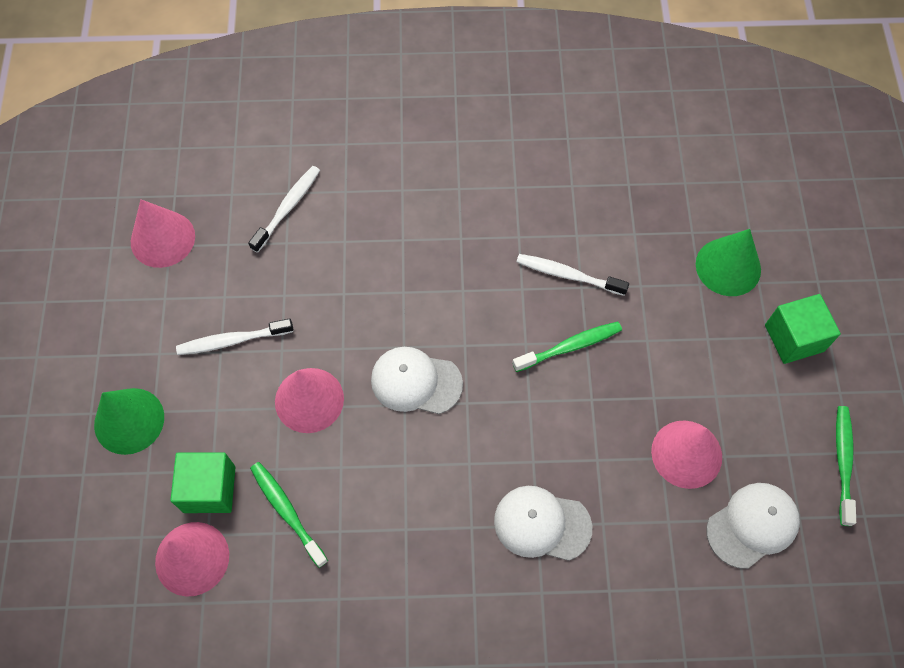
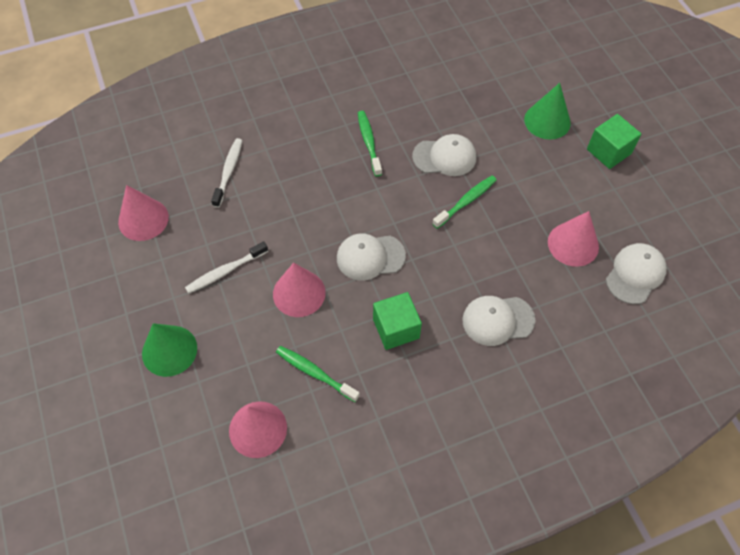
camera: 20 degrees left, 5 degrees down
green cube [170,452,236,513] -> green cube moved to [373,292,422,350]
white toothbrush [517,254,629,296] -> white cap [412,134,476,176]
green toothbrush [836,406,856,526] -> green toothbrush moved to [358,111,382,177]

